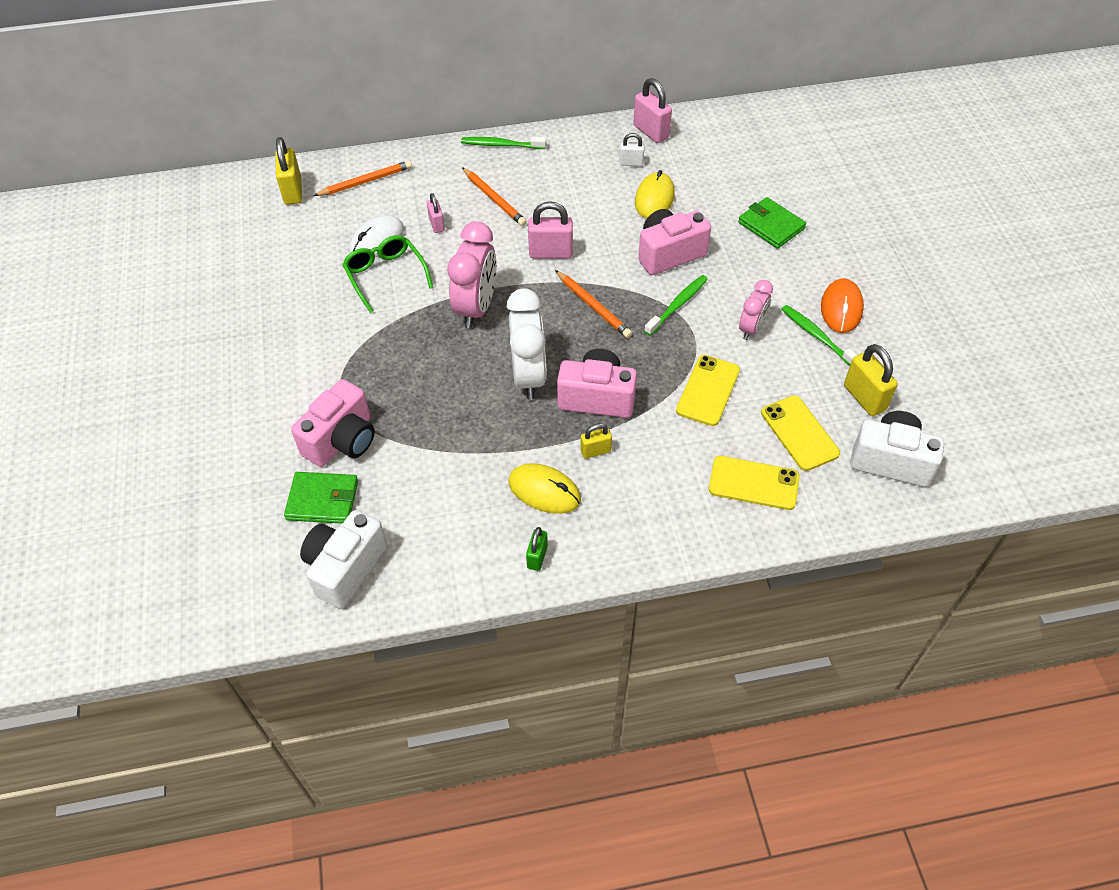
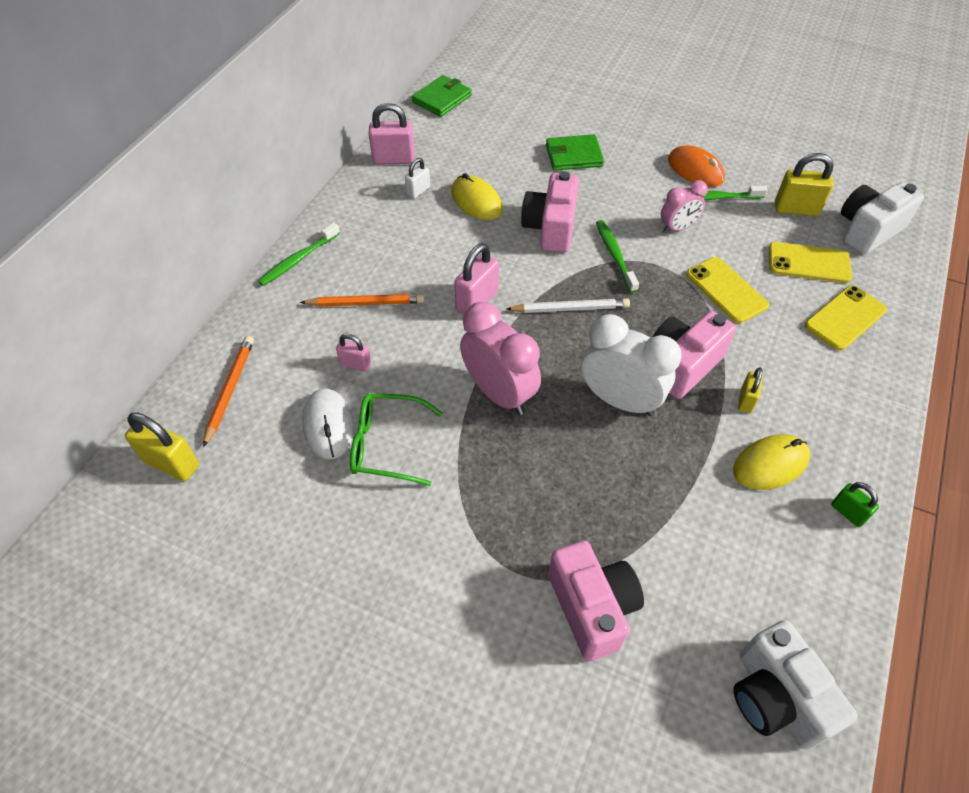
camera: 55 degrees left, 0 degrees up
green wallet [284,472,358,524] -> green wallet moved to [412,75,472,117]
orange pencil [555,270,632,338] -> white pencil [506,298,630,313]
pink clock [739,280,773,340] -> pink clock turned 90 degrees clockwise [661,180,708,234]

